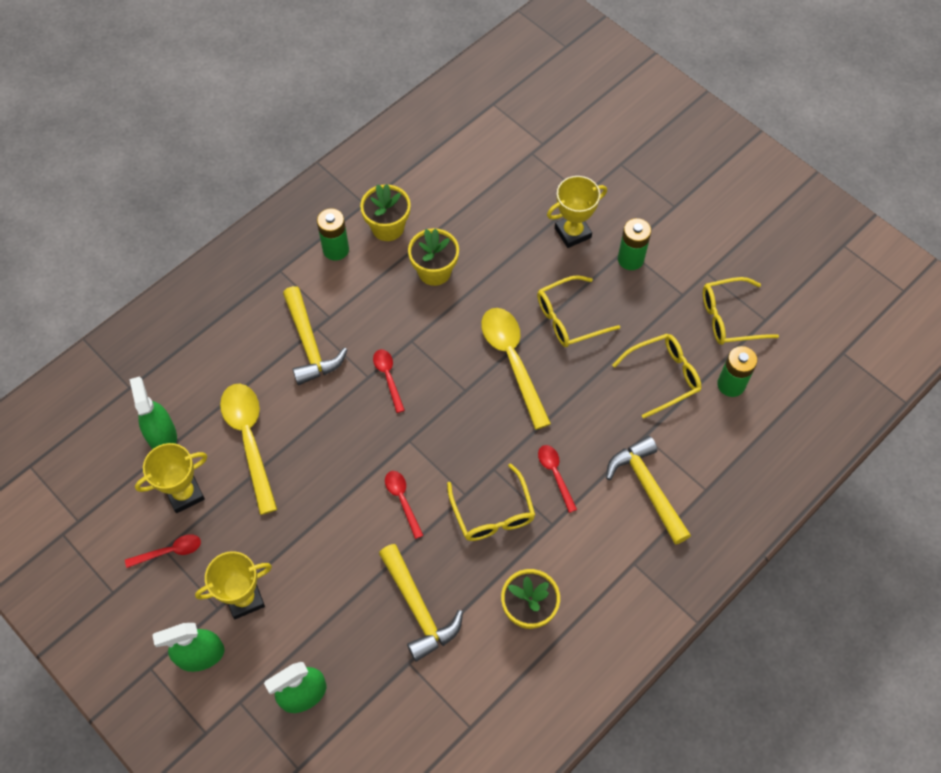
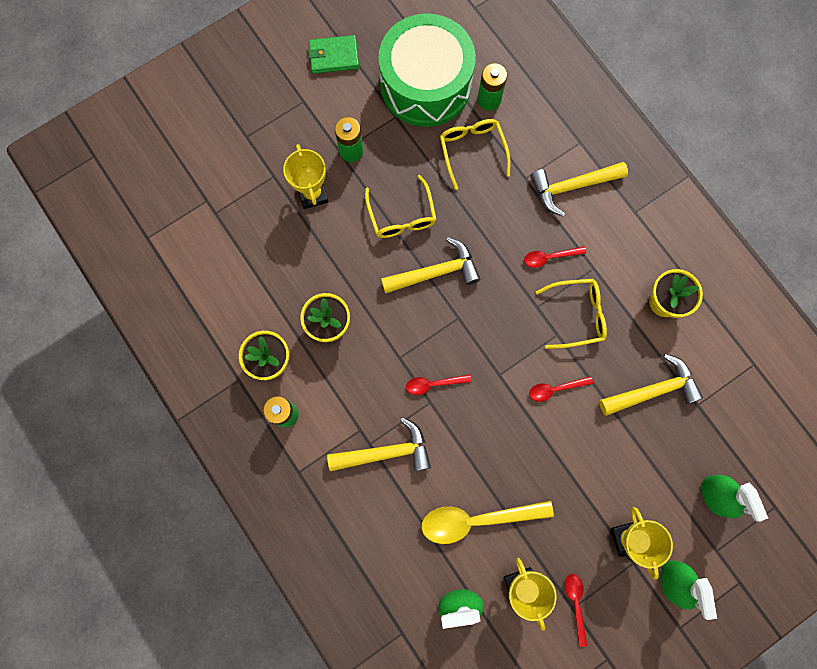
camera: 80 degrees left, 15 degrees up
yellow spoon [481,308,551,430] -> yellow hammer [381,237,480,294]
yellow glasses [703,277,779,345] -> green drum [378,13,476,127]
none -> green wallet [308,35,359,74]

